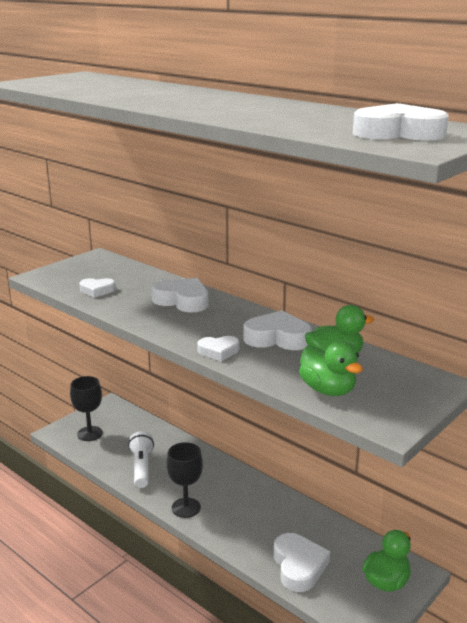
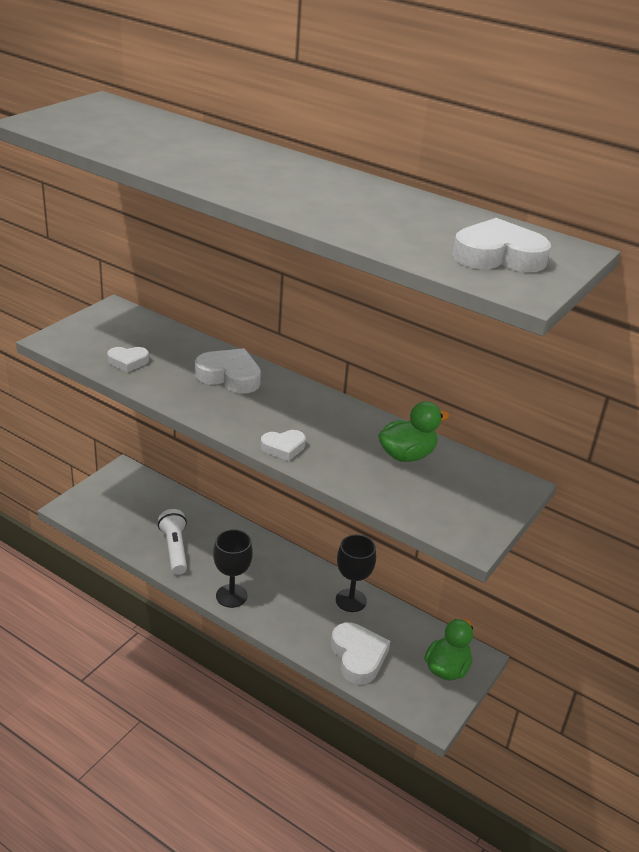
camera: 10 degrees left, 10 degrees up
black goblet [70,376,103,441] -> black goblet moved to [336,535,376,612]
white heart [243,310,312,350] -> none
green duck [299,341,363,396] -> none

